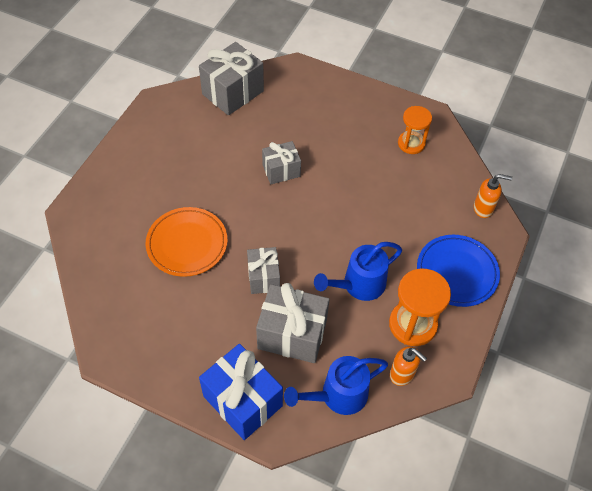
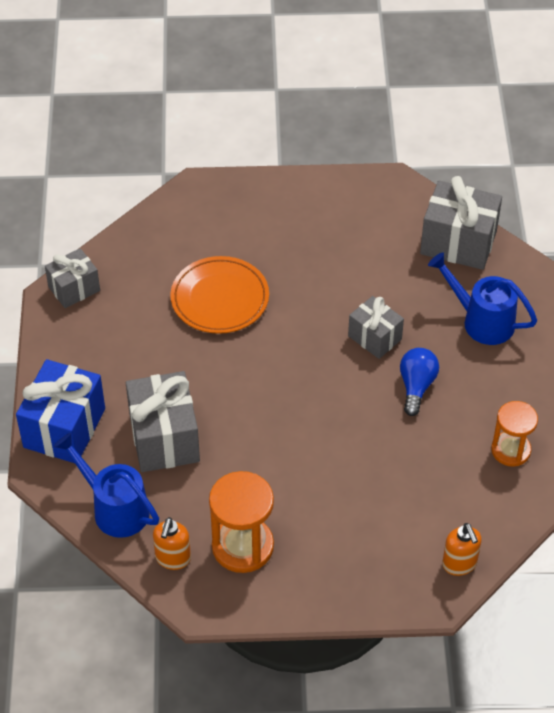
camera: 65 degrees right, 5 degrees down
grey gift [247,247,280,294] -> grey gift moved to [45,248,100,308]
blue watering can [314,242,402,301] -> blue watering can moved to [428,252,537,345]
blue plate [417,235,500,307] -> none
none -> blue light bulb [400,348,439,416]

